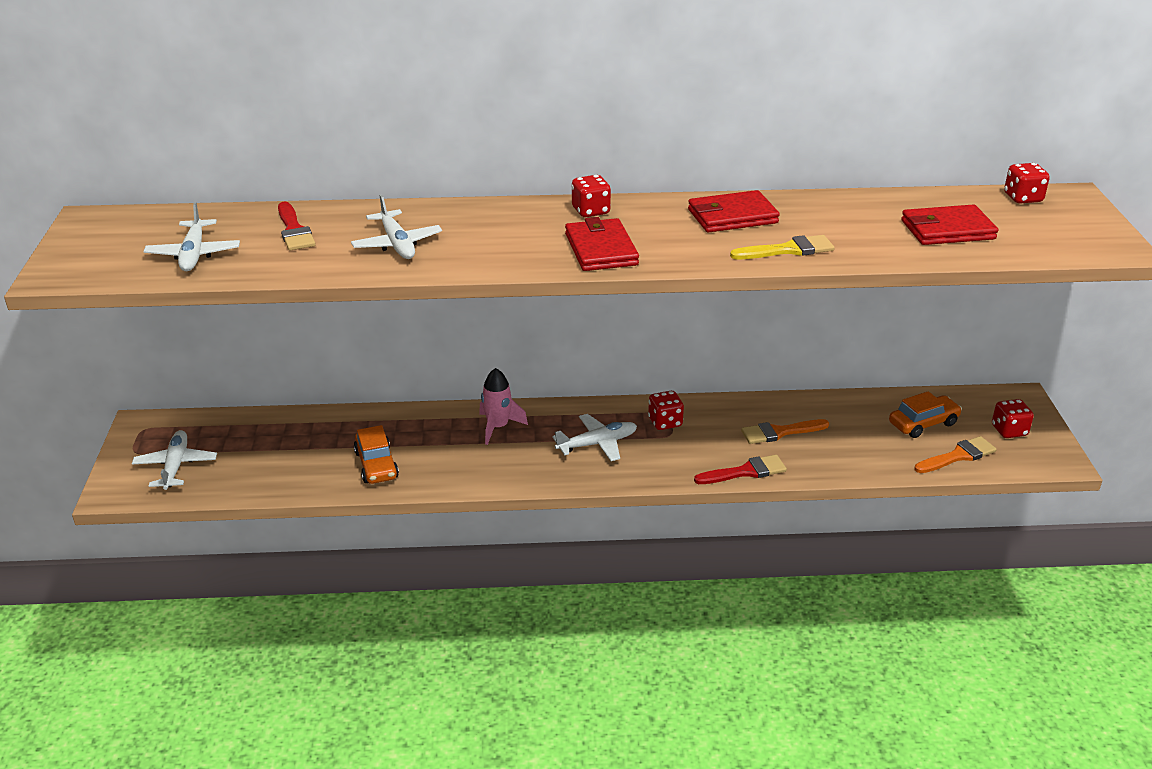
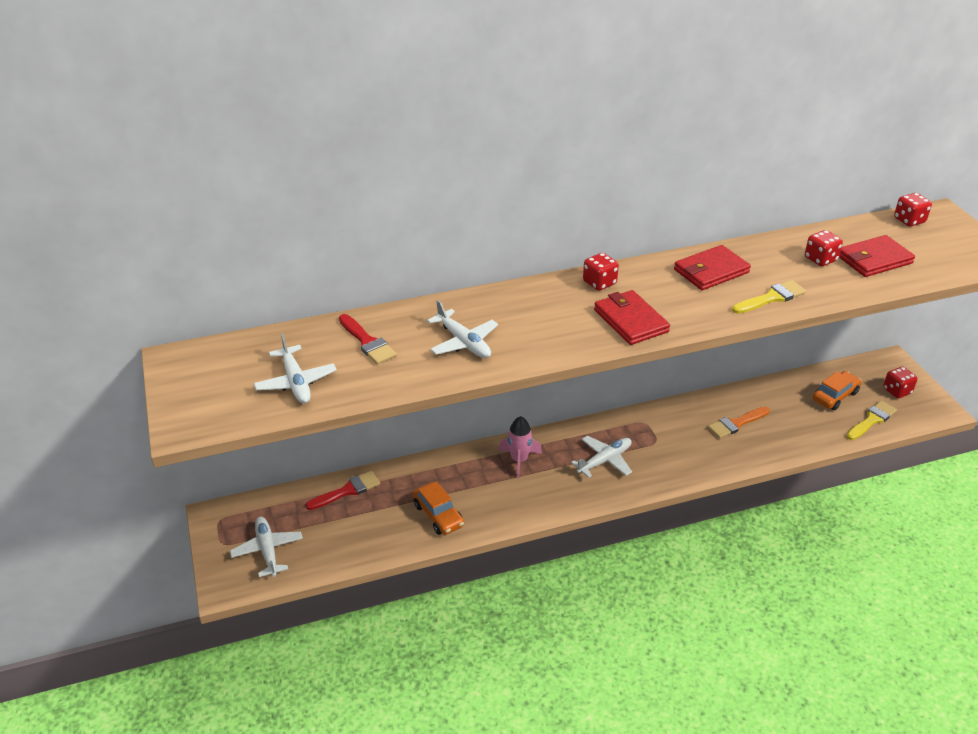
camera: 15 degrees left, 5 degrees up
red dice [648,391,684,430] -> red dice moved to [805,230,843,266]
red brush [694,455,787,484] -> red brush moved to [305,471,380,510]
orange brush [915,436,997,473] -> yellow brush [846,400,897,440]

